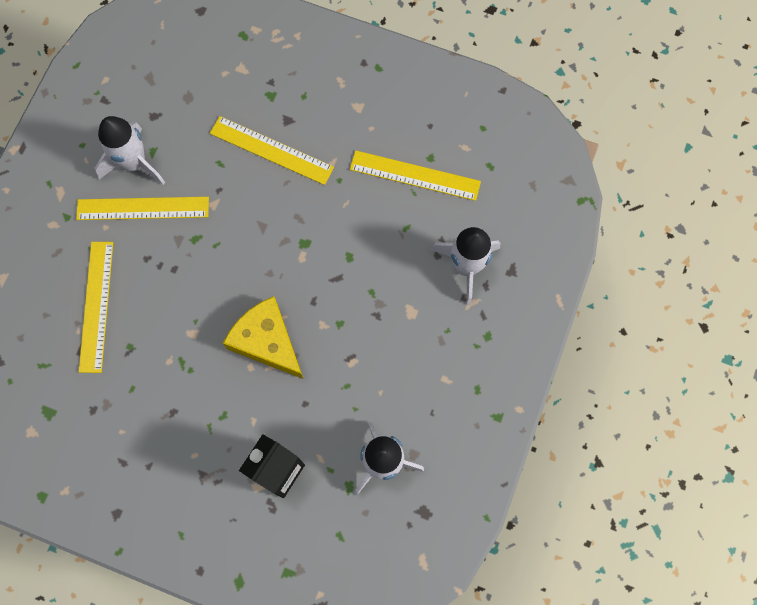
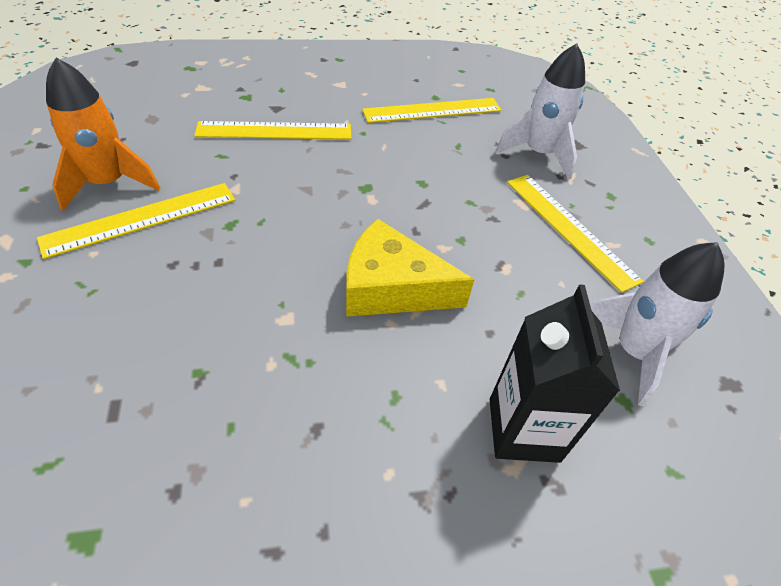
camera: 35 degrees left, 25 degrees down
yellow ruler [79,242,113,373] -> yellow ruler moved to [507,175,644,293]
white rocket [95,116,165,185] -> orange rocket [46,58,160,211]

